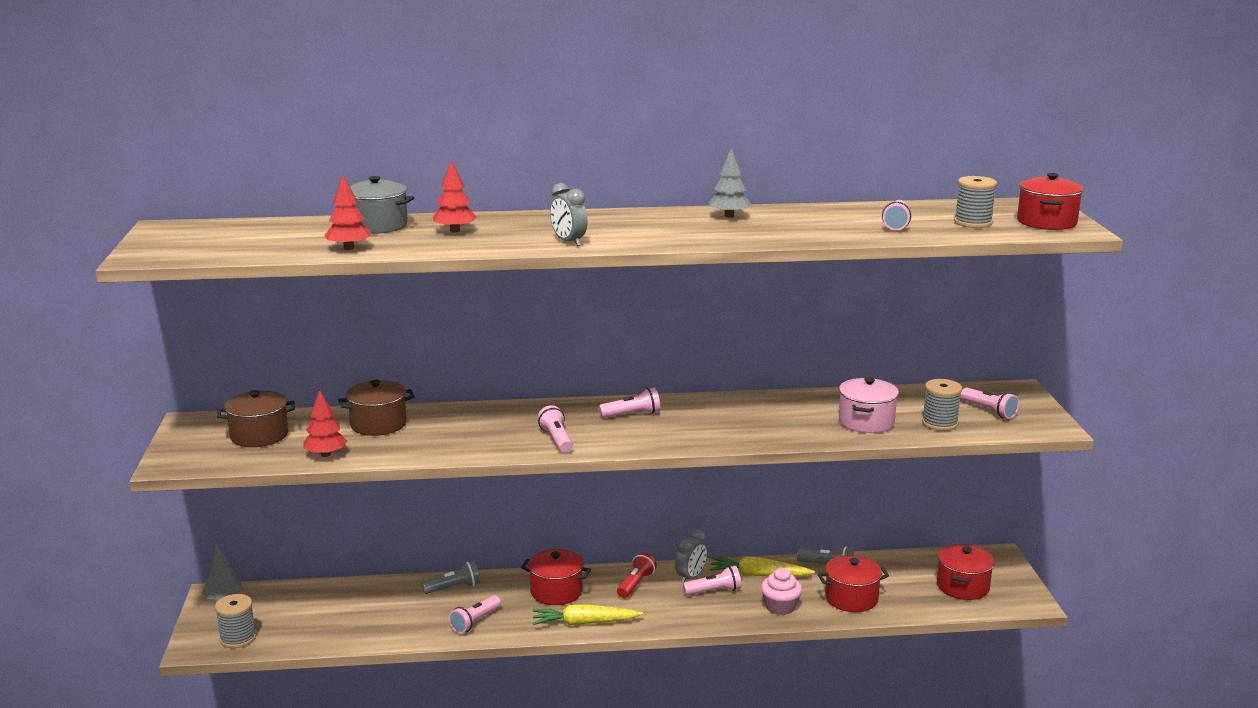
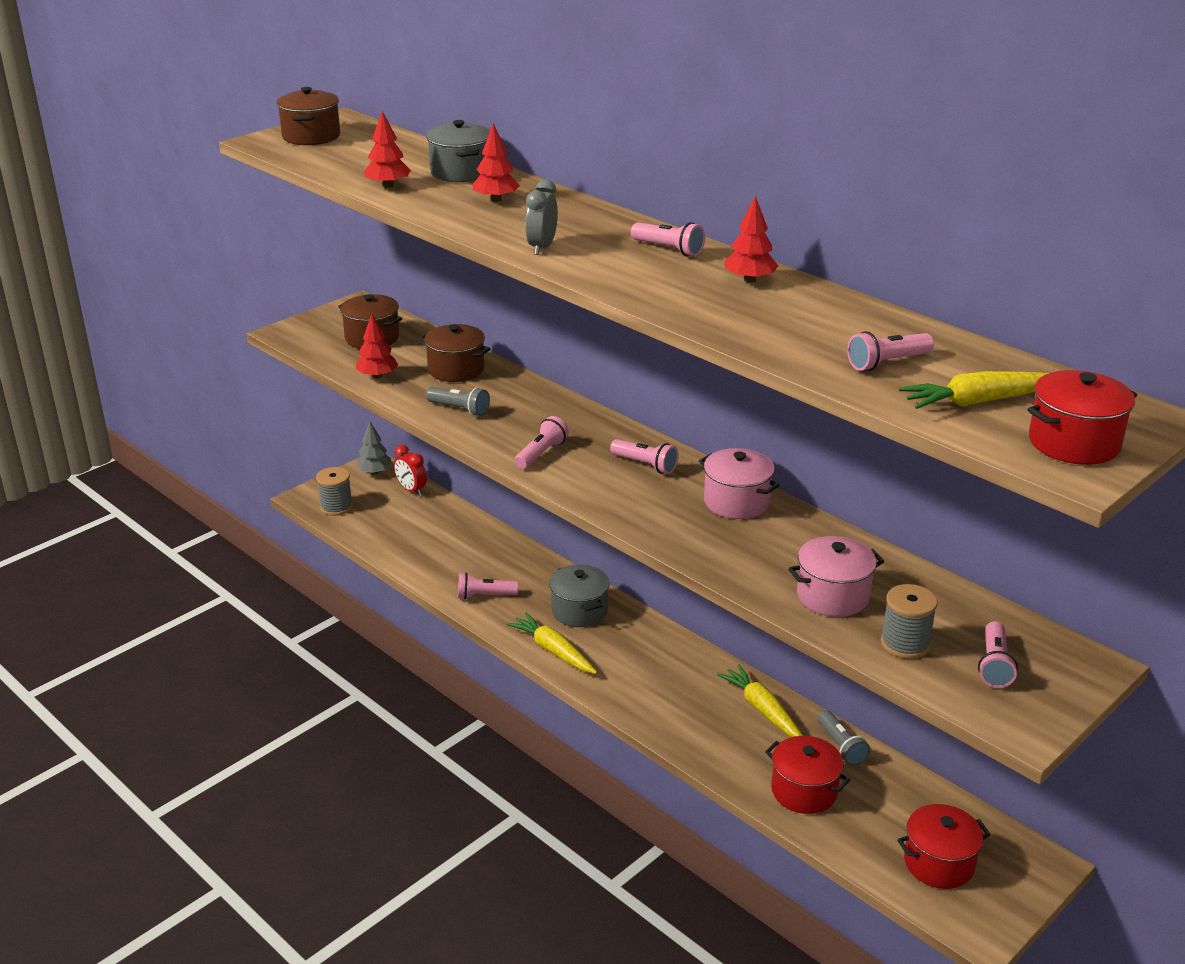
camera: 50 degrees right, 10 degrees up
grey flashlight [421,561,480,594] -> grey flashlight moved to [426,387,490,416]
red pot [521,549,591,605] -> grey pot [549,565,610,627]
red flashlight [617,552,657,598] -> none
grey clock [675,530,707,583] -> none
pink flashlight [683,566,741,595] -> pink flashlight moved to [631,222,705,256]
grey tree [708,148,751,218] -> red tree [725,196,778,283]
pink cupcake [761,568,802,615] -> none
grey spool [954,176,997,228] -> yellow carrot [899,371,1049,409]
none -> brown pot [276,87,340,145]
none -> red clock [394,445,427,496]
none -> pink pot [699,448,780,519]

